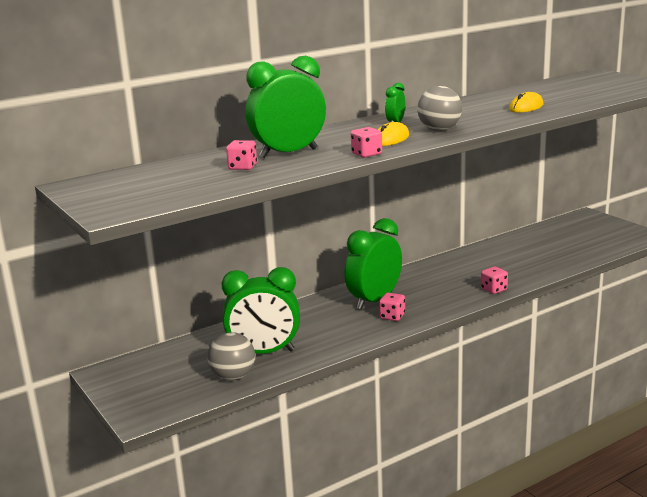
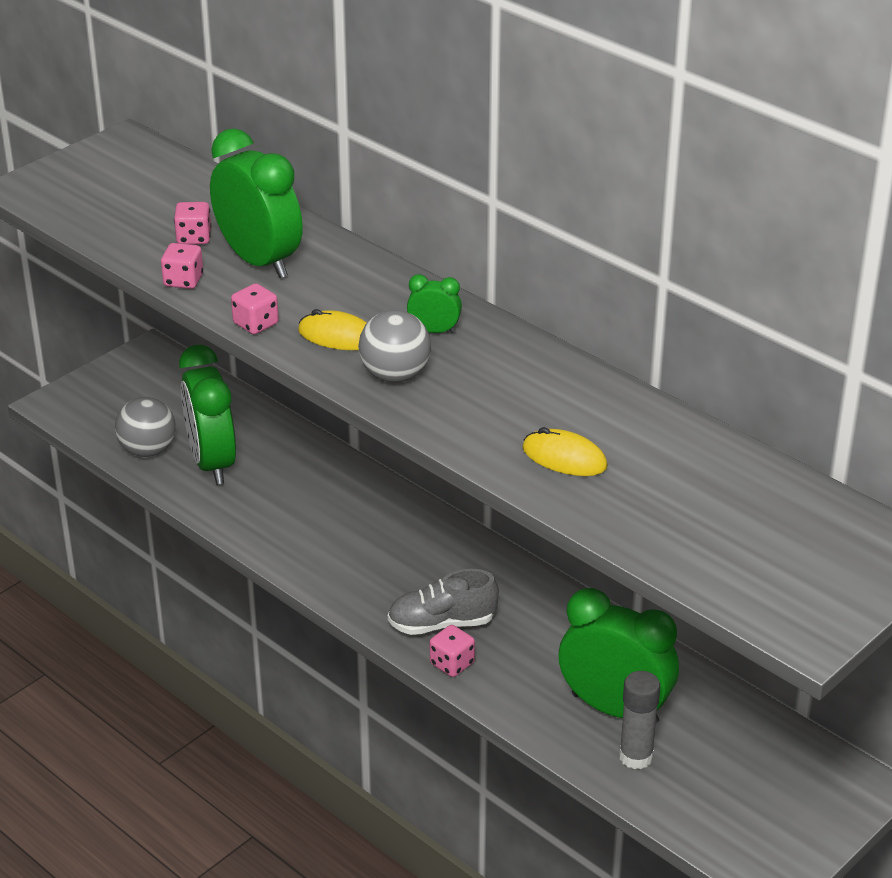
camera: 75 degrees right, 15 degrees up
green clock [344,218,402,310] -> green clock moved to [559,588,679,723]
pink dice [379,293,405,321] -> pink dice moved to [161,243,203,289]
none -> grey shoe [388,569,499,635]
none -> grey glue stick [619,671,660,769]

